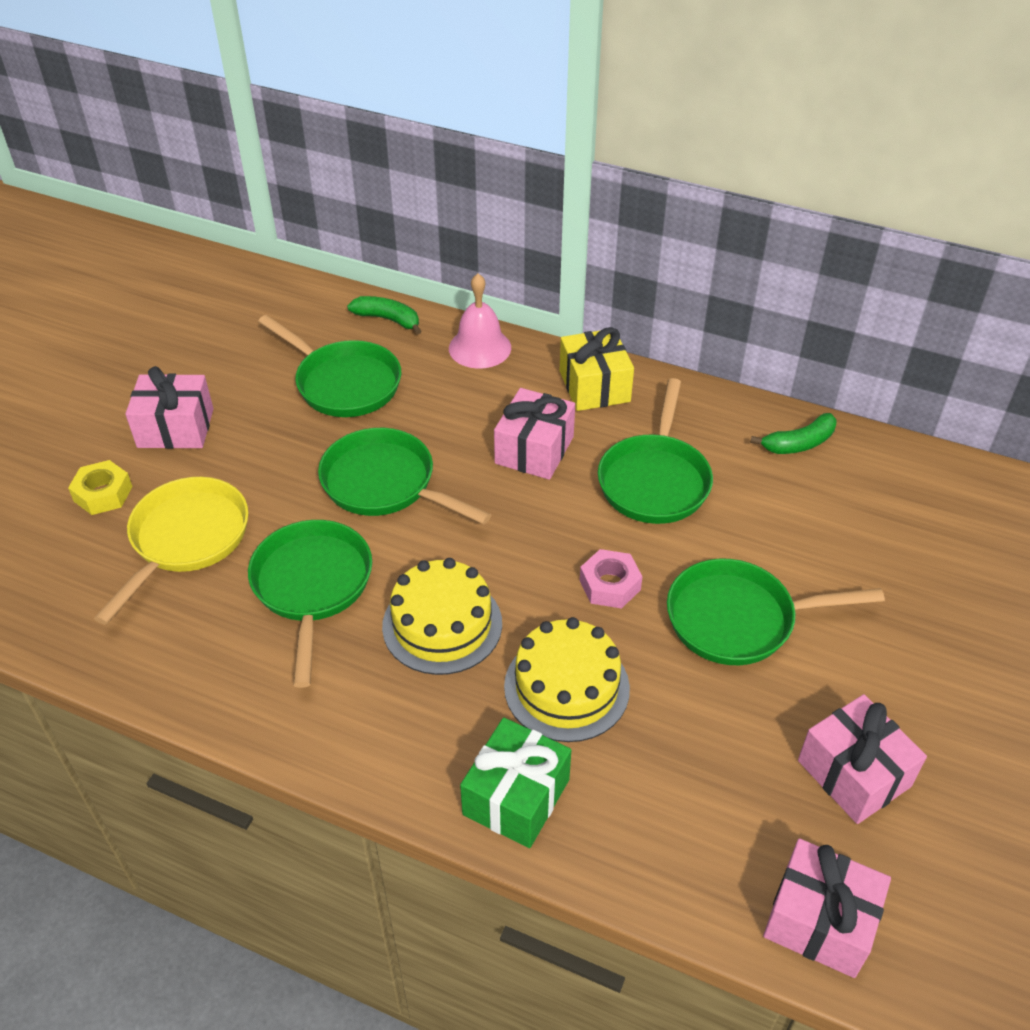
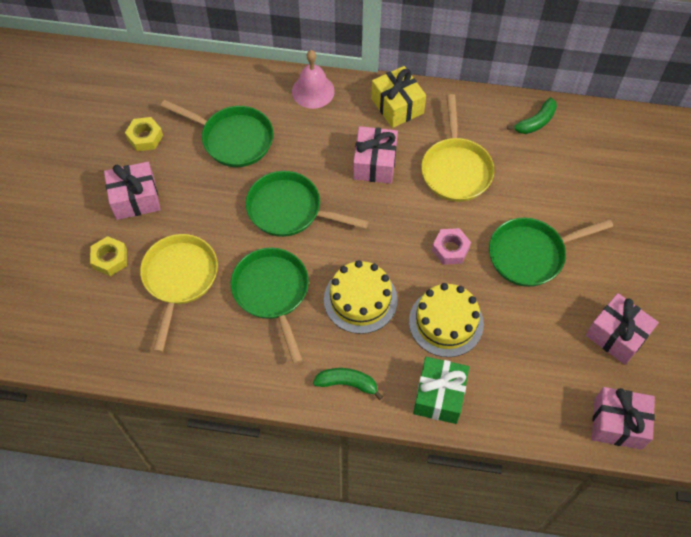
camera: 15 degrees left, 15 degrees up
green banana [347,296,421,334] -> green banana moved to [313,368,383,400]
green pan [598,378,713,524] -> yellow pan [421,94,494,202]
none -> yellow nut [125,117,163,151]

